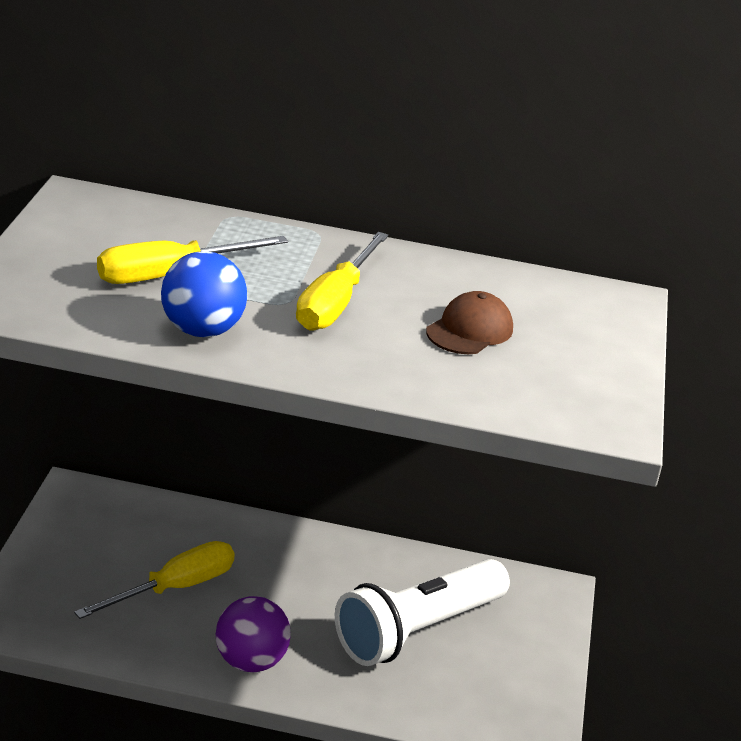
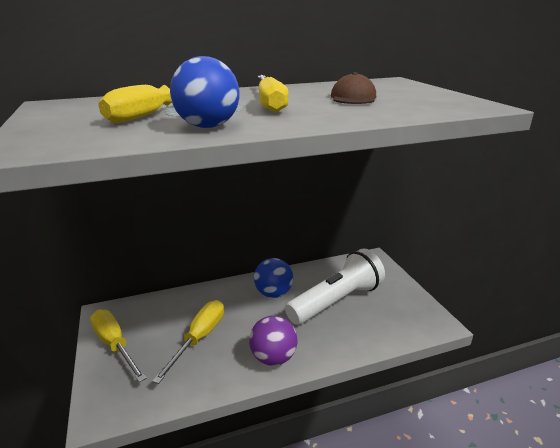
camera: 25 degrees left, 5 degrees down
white flashlight [335,559,510,666] -> white flashlight turned 150 degrees counterclockwise [285,248,385,325]
none -> yellow screwdriver [90,309,147,382]
none -> blue ball [254,258,293,298]

